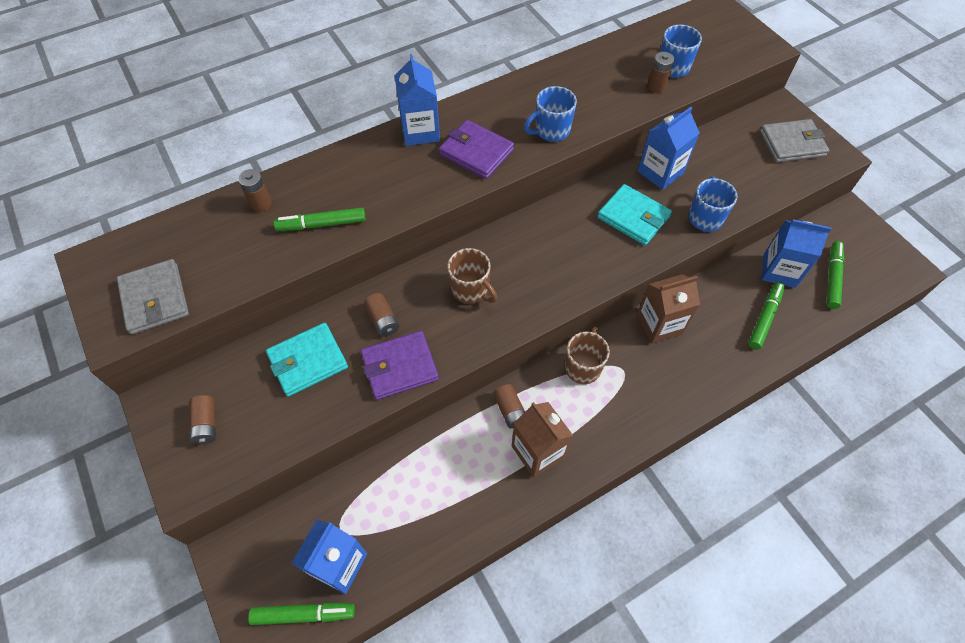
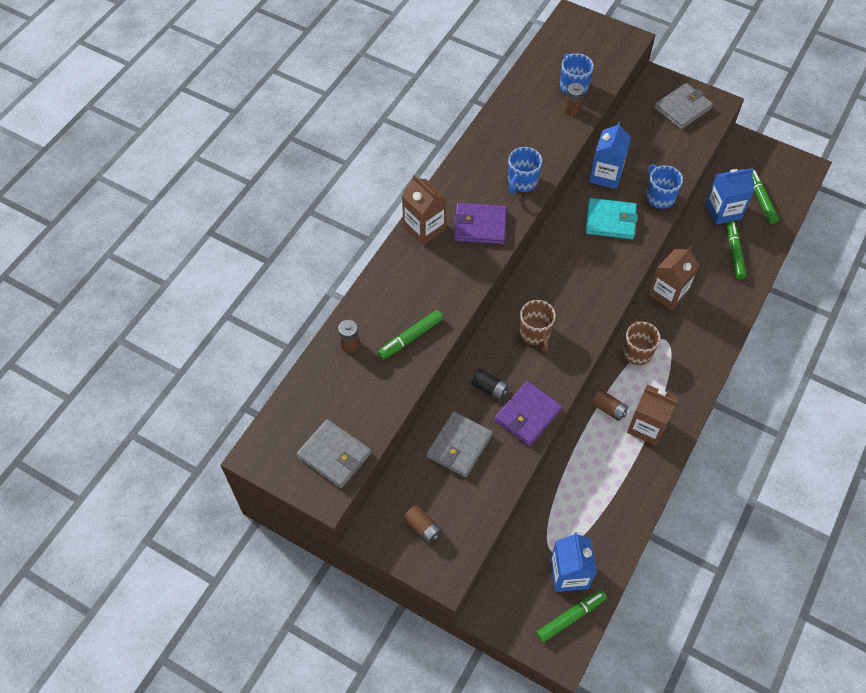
camera: 30 degrees left, 0 degrees up
turquoise wallet [266,323,348,397] -> grey wallet [426,411,492,478]
brown battery [364,293,399,337] -> black battery [471,369,509,400]
blue carton [395,54,440,146] -> brown carton [402,175,447,245]
brown mug [448,248,498,304] -> brown mug turned 60 degrees clockwise [520,300,556,352]

